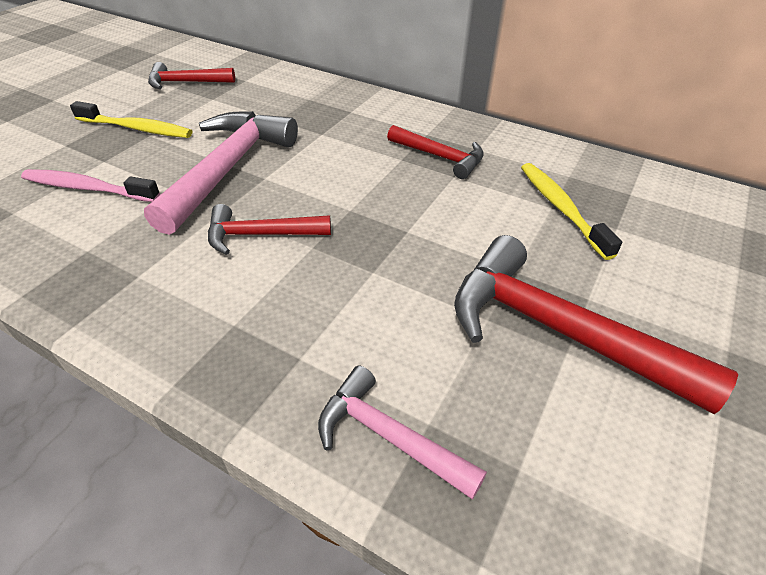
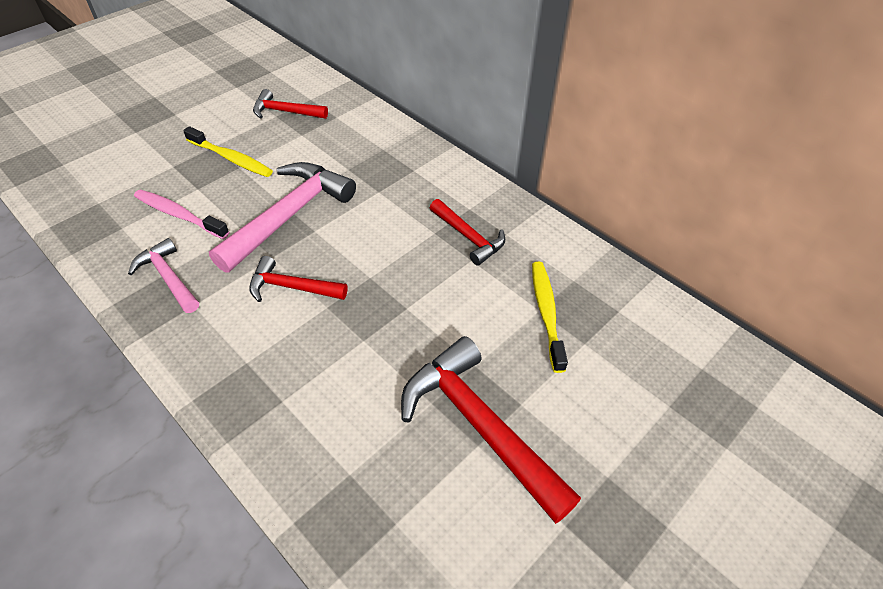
camera: 15 degrees right, 5 degrees up
pink hammer [318,366,487,500] -> pink hammer moved to [128,238,199,313]

